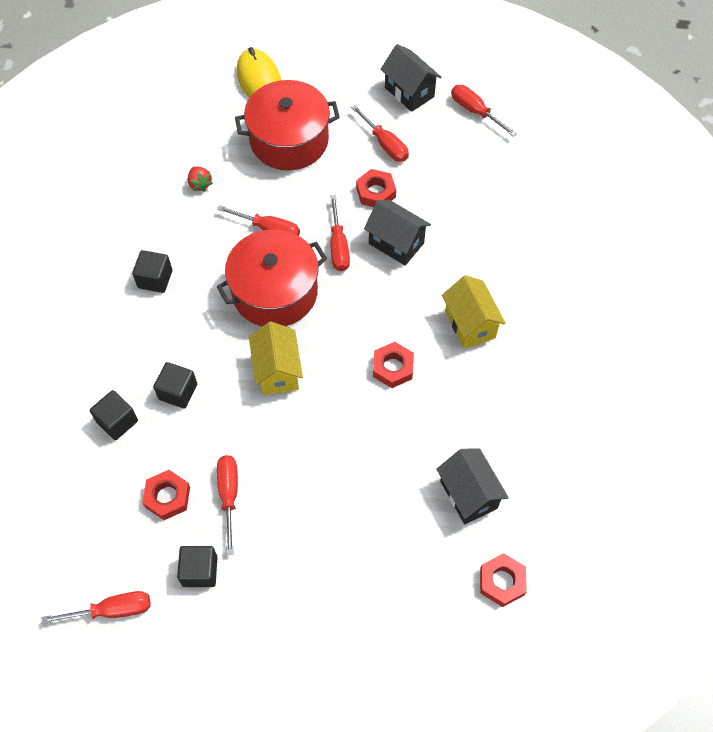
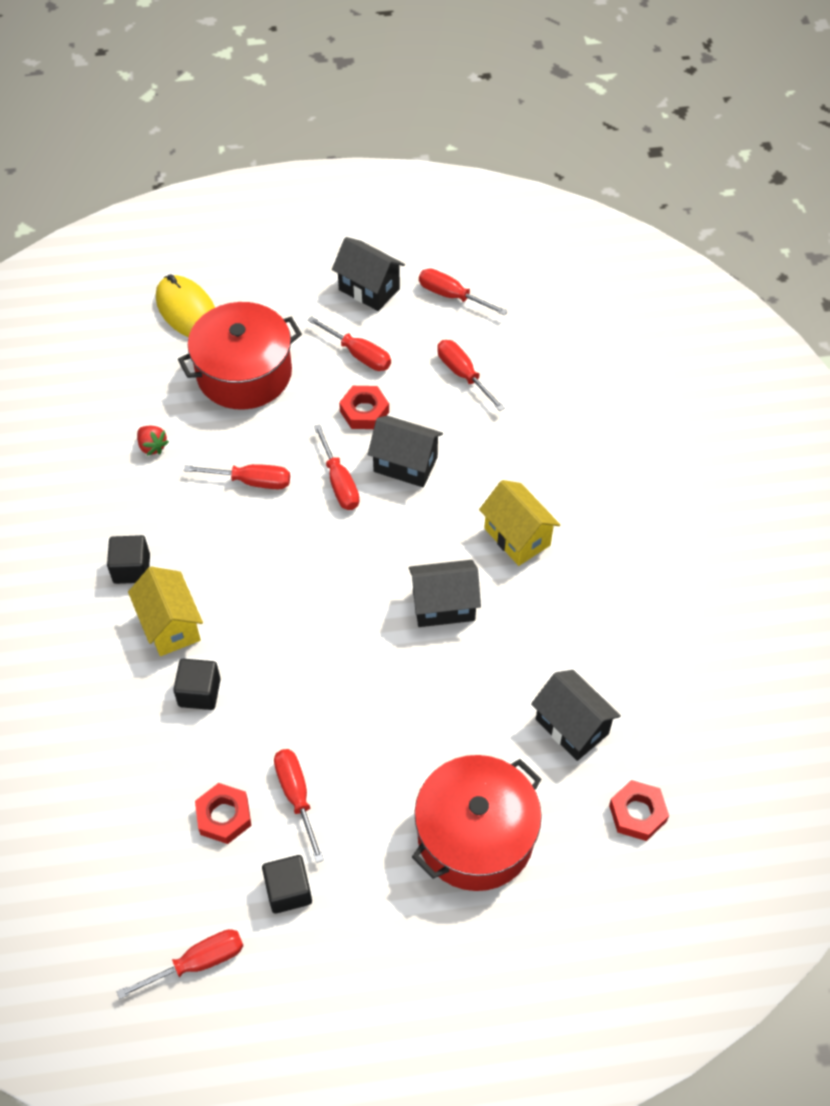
camera: 15 degrees left, 5 degrees down
black cube [90,390,138,440] -> none
red pot [217,229,327,327] -> red pot moved to [412,755,542,891]
yellow house [249,322,303,395] -> yellow house moved to [128,566,203,656]
red nut [373,342,414,388] -> black house [409,560,481,627]
none -> red screwdriver [437,340,505,411]

